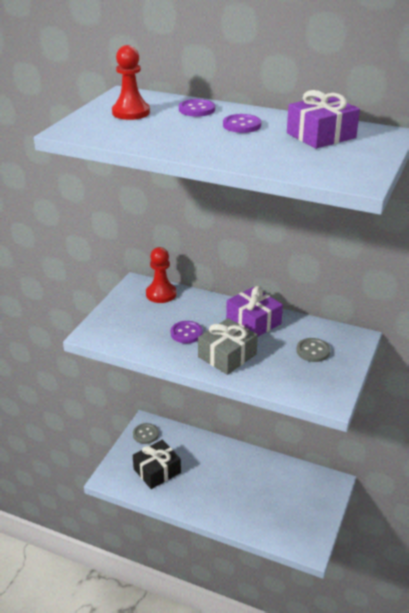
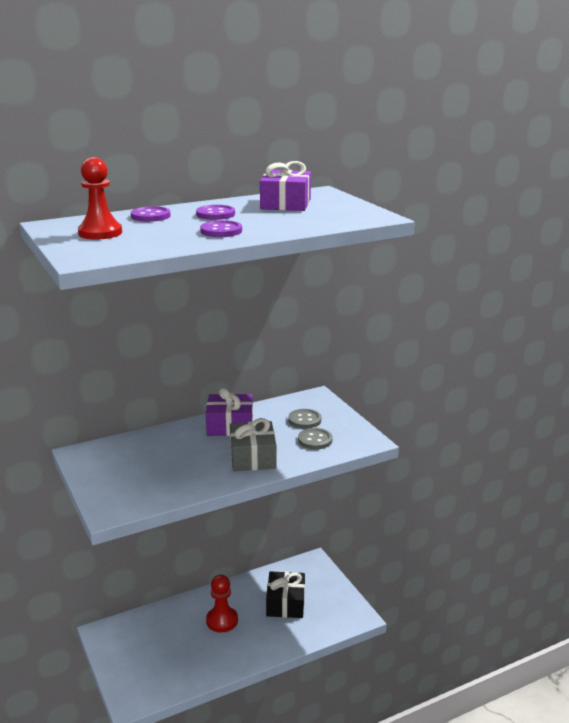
camera: 50 degrees left, 10 degrees down
grey button [133,423,159,444] -> grey button moved to [298,428,333,449]
black gift [133,440,181,489] -> black gift moved to [266,571,305,618]
red pawn [146,247,177,303] -> red pawn moved to [206,575,238,632]
purple button [171,321,203,343] -> purple button moved to [200,220,242,237]

